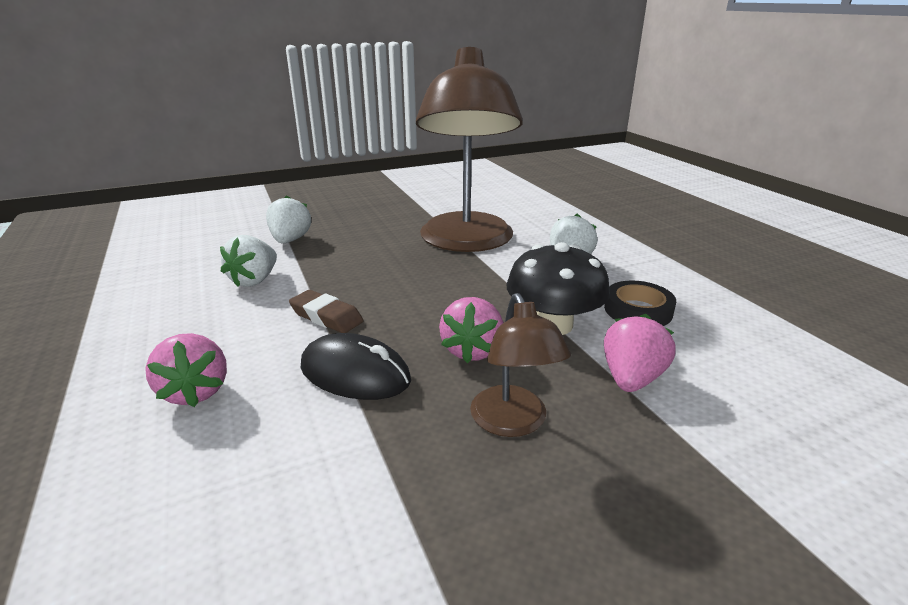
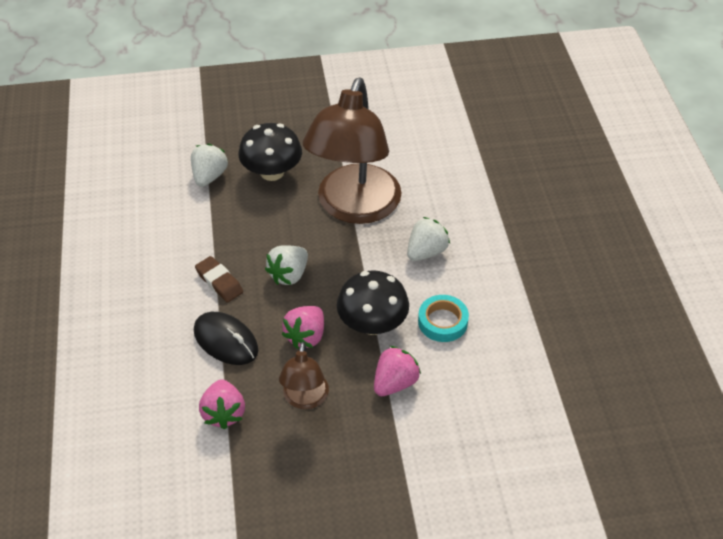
camera: 15 degrees right, 20 degrees up
pink strawberry [145,333,227,407] -> pink strawberry moved to [199,379,245,429]
white strawberry [220,235,277,287] -> white strawberry moved to [265,245,308,285]
black tape [604,280,676,326] -> turquoise tape [418,295,469,342]
none -> black mushroom [239,123,302,181]

